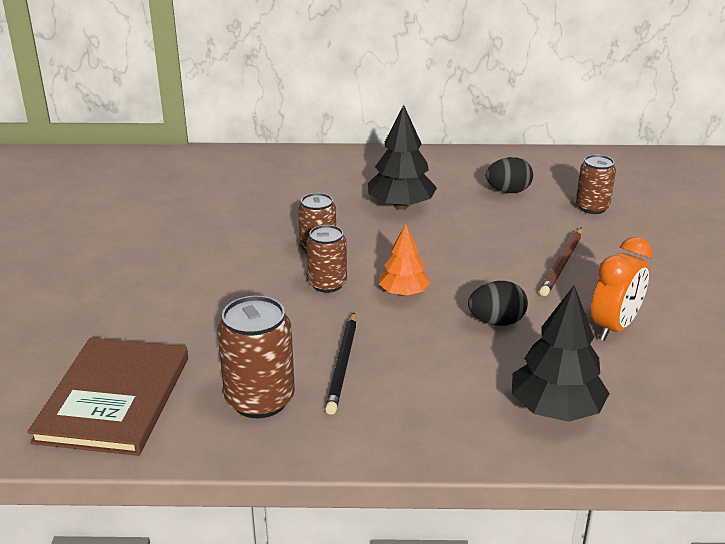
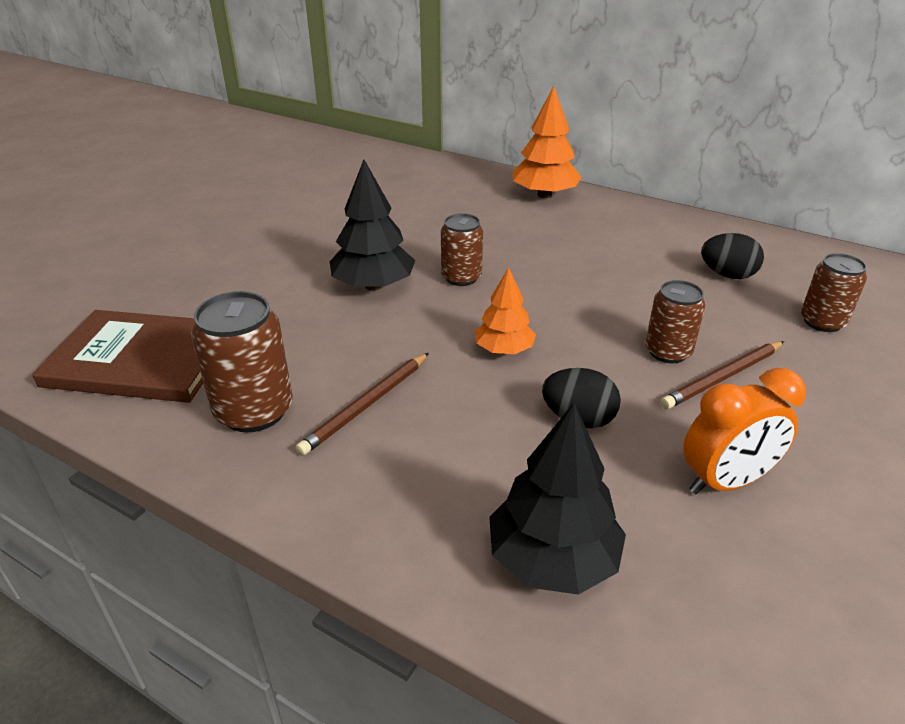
camera: 30 degrees right, 5 degrees up
brown book [28,338,188,456] -> brown book turned 60 degrees clockwise [32,310,203,403]
brown can [306,225,347,293] -> brown can moved to [645,280,705,363]
black pencil [325,313,356,415] -> brown pencil [296,353,429,456]
black tree [368,105,437,209] -> black tree moved to [330,160,415,291]
none -> orange tree [513,86,582,198]

